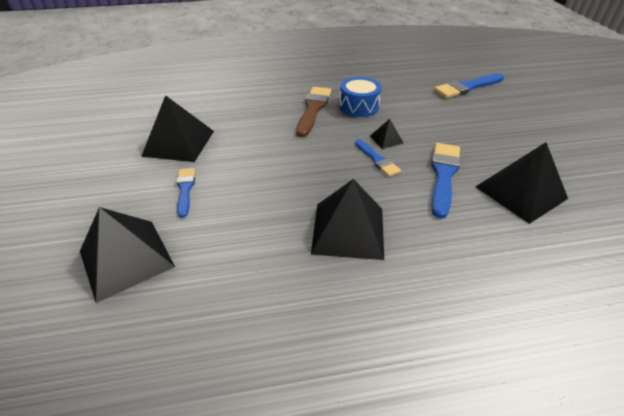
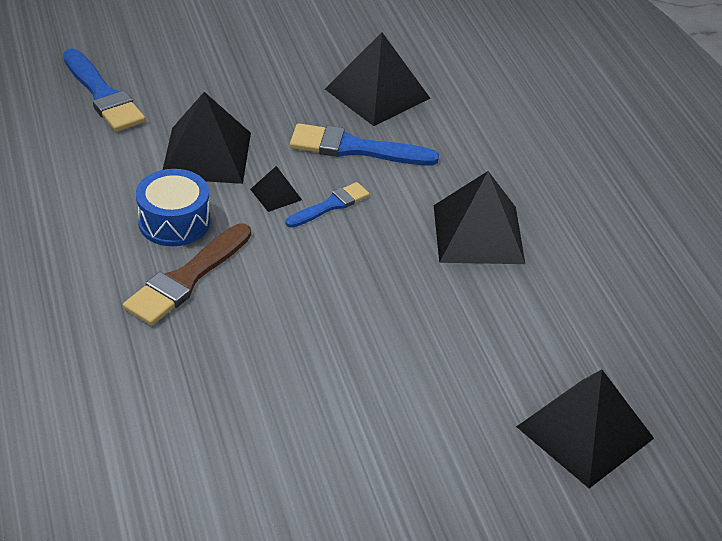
camera: 100 degrees left, 0 degrees up
black pyramid [141,95,214,162] -> black pyramid moved to [163,92,251,184]
blue brush [176,168,195,218] -> none
brown brush [296,87,331,137] -> brown brush turned 60 degrees counterclockwise [123,223,251,326]

